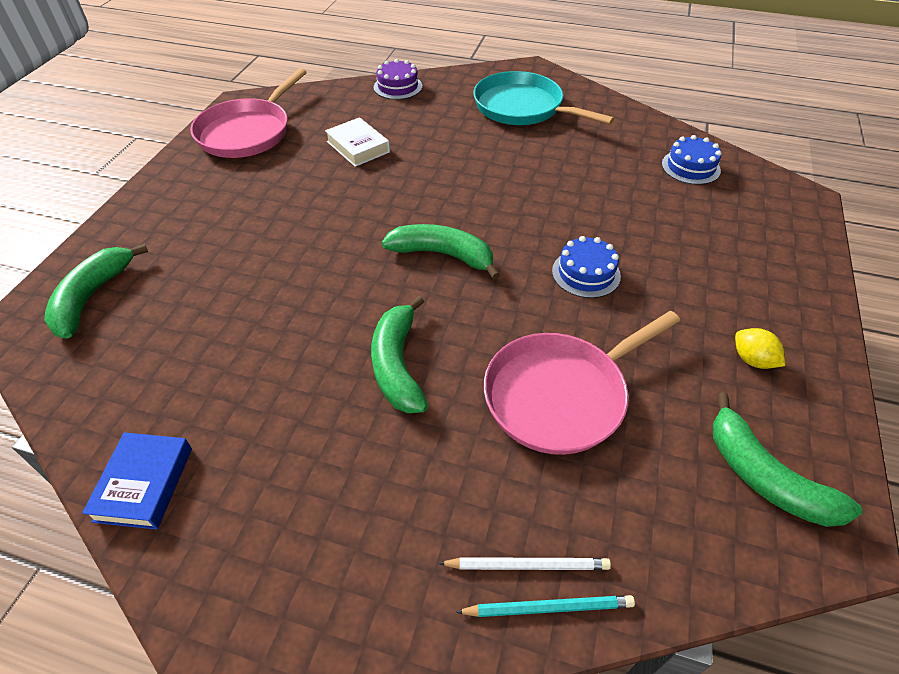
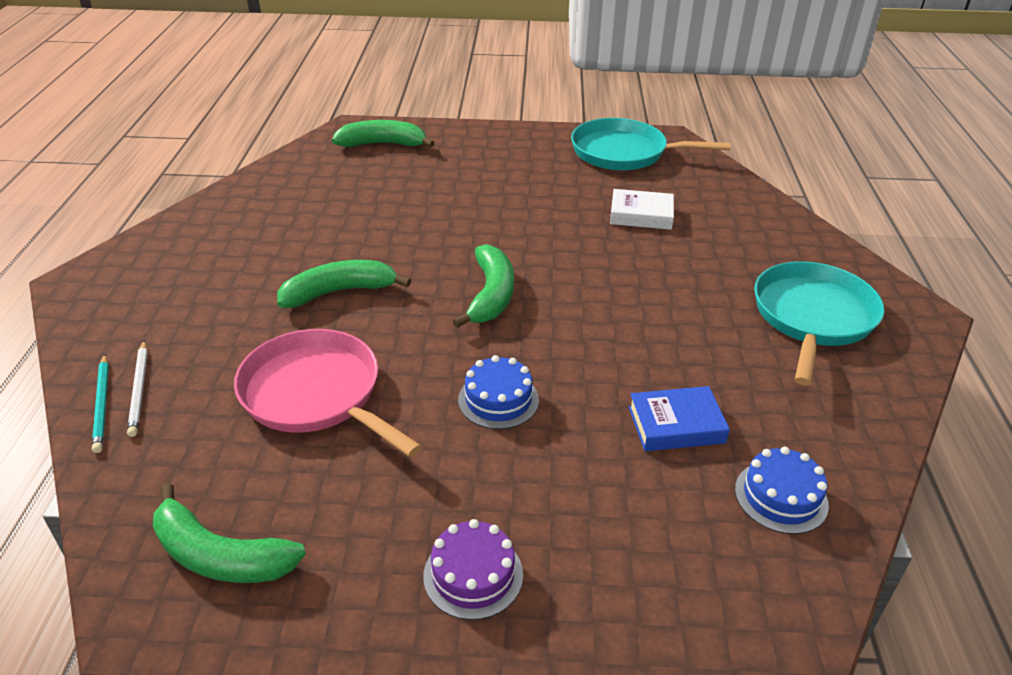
camera: 75 degrees right, 10 degrees down
blue book [82,432,192,530] -> blue book moved to [629,386,730,451]
pink pan [190,68,307,158] -> turquoise pan [571,118,731,170]
white book [325,117,390,167] -> white book turned 60 degrees clockwise [610,189,674,230]
purple cake [374,59,422,100] -> purple cake moved to [423,519,523,620]
green banana [713,393,862,527] -> green banana turned 105 degrees counterclockwise [153,483,306,583]
yellow lemon [735,328,785,369] -> none

